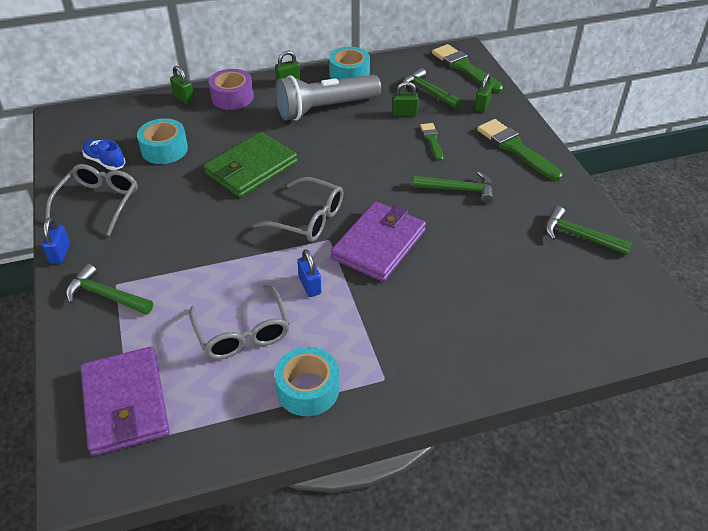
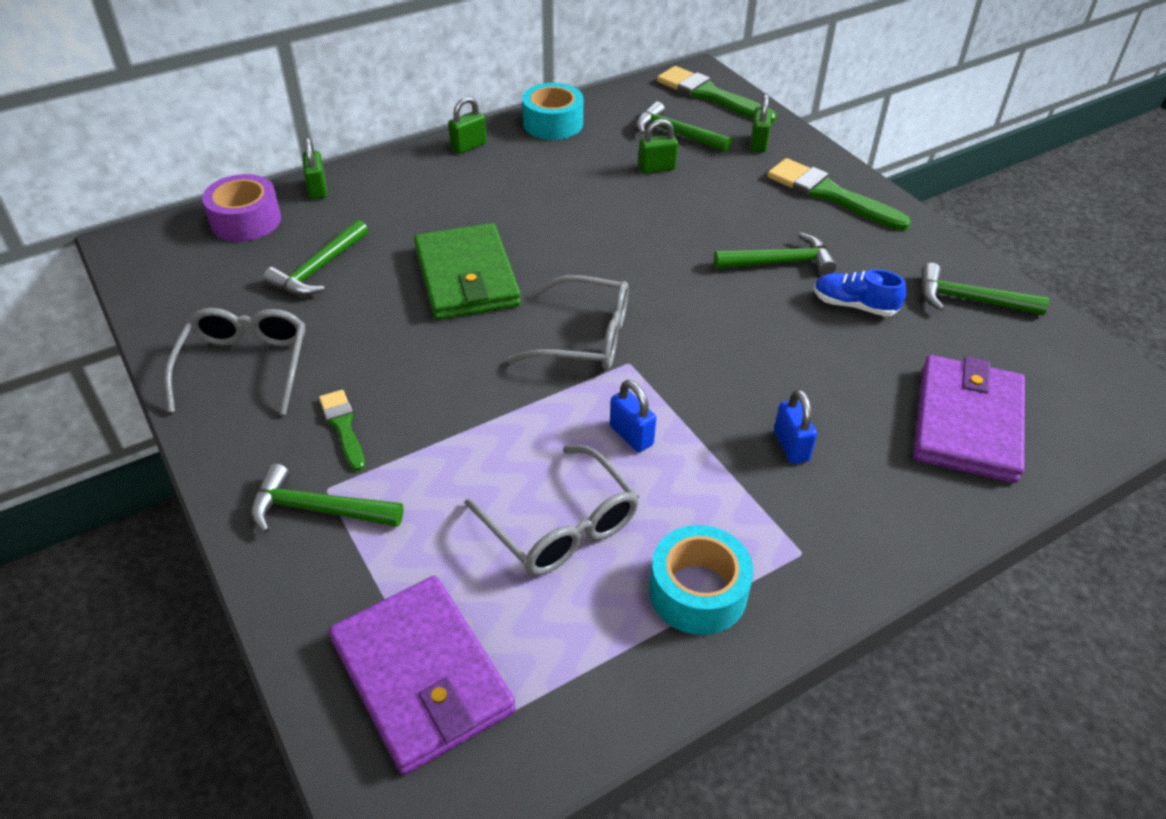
camera: 15 degrees left, 0 degrees up
blue padlock [42,217,70,264] -> blue padlock moved to [774,389,817,464]
blue shoe [82,140,126,170] -> blue shoe moved to [814,269,906,316]
turquoise tape [137,118,188,164] -> green hammer [263,219,368,296]
green padlock [170,66,194,104] -> green padlock turned 45 degrees clockwise [303,137,327,199]
green wallet [204,132,297,198] -> green wallet turned 45 degrees counterclockwise [414,223,521,320]
purple tape [209,69,254,110] -> purple tape moved to [202,174,281,242]
grey flashlight [275,75,381,121] -> none
purple wallet [331,201,426,282] -> purple wallet moved to [913,355,1025,483]
green brush [420,123,443,161] -> green brush moved to [319,390,365,471]

